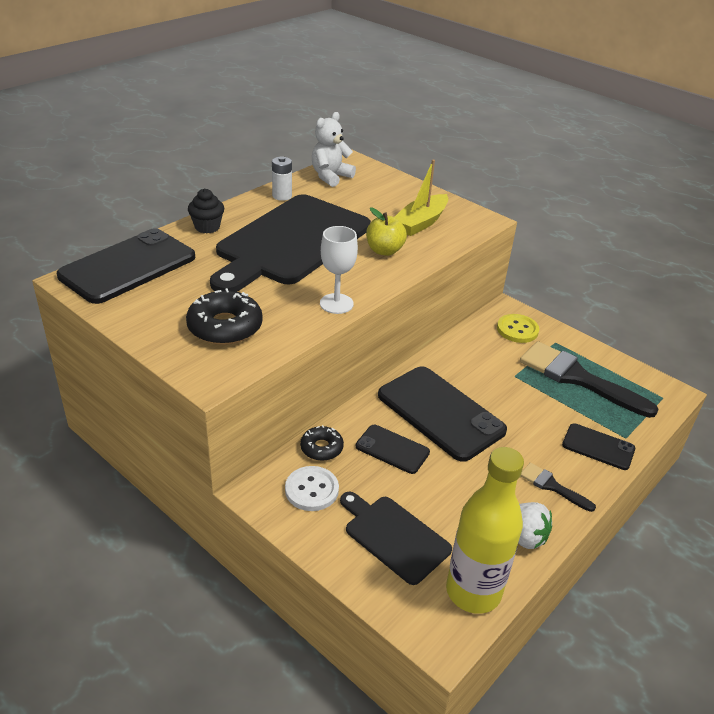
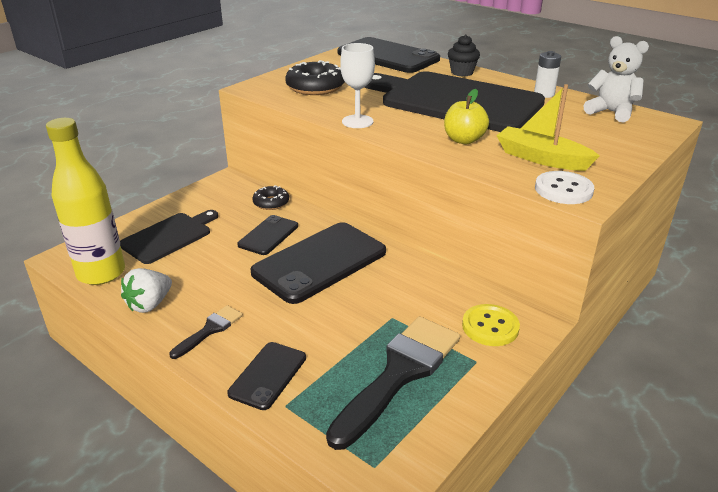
camera: 90 degrees right, 5 degrees down
white button [285,466,339,511] -> white button moved to [535,171,594,204]

